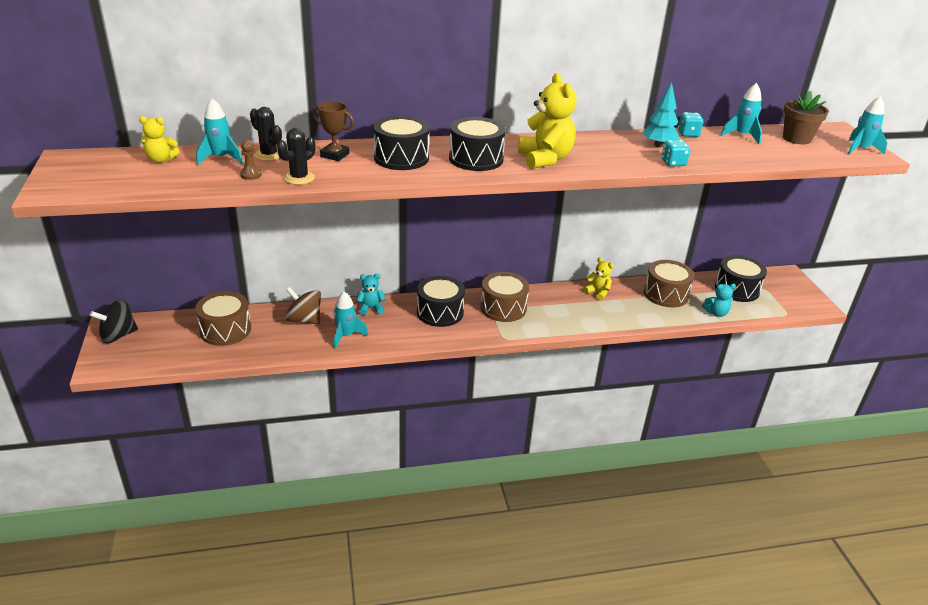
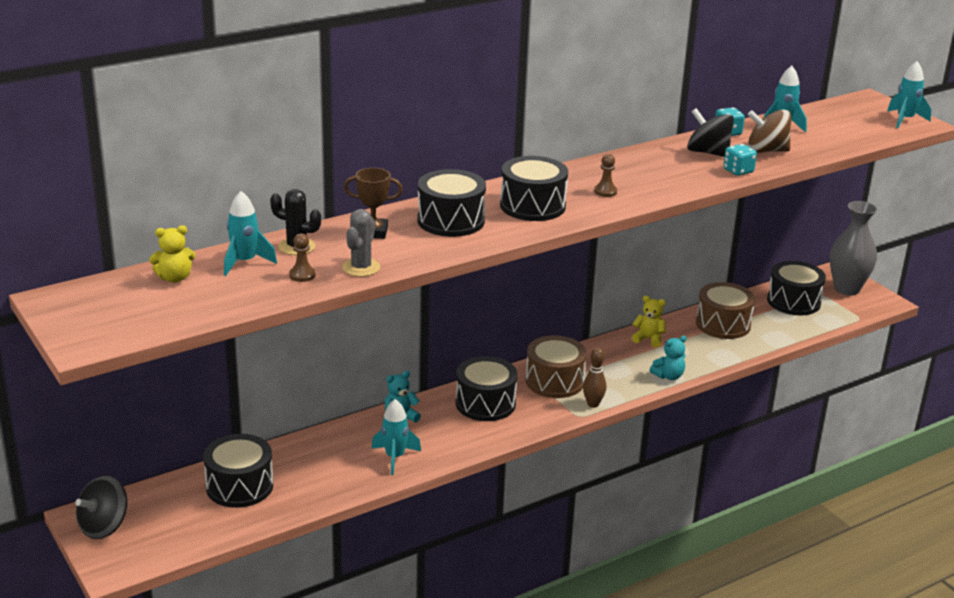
camera: 20 degrees left, 5 degrees down
brown drum [195,291,251,346] -> black drum [203,434,273,508]
black cactus [277,128,315,185] -> grey cactus [342,209,380,277]
brown spinning top [285,287,321,325] -> brown spinning top moved to [748,109,791,153]
yellow teddy bear [518,73,576,169] -> brown pawn [594,154,617,197]
turquoise tree [642,83,680,147] -> black spinning top [687,108,734,157]
turquoise teddy bear [702,284,736,317] -> turquoise teddy bear moved to [650,336,687,380]
brown flower pot [783,91,829,144] -> none
none -> brown bowling pin [583,347,606,408]
none -> grey vase [829,201,878,295]

